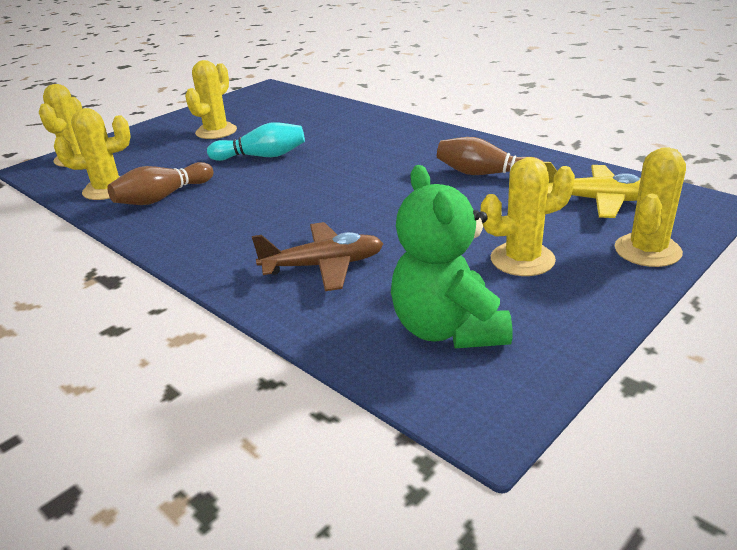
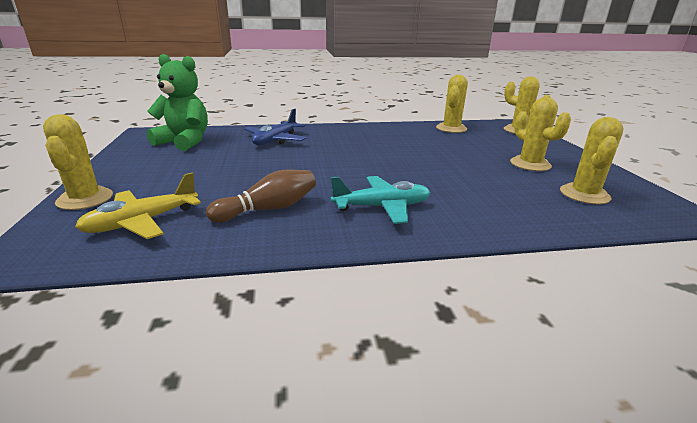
camera: 125 degrees right, 5 degrees down
brown bowling pin [107,162,214,205] -> none
turquoise bowling pin [207,122,305,161] -> none
brown plane [252,222,383,291] -> blue plane [244,109,307,145]
yellow cactus [481,157,575,276] -> yellow cactus moved to [560,117,624,204]
none -> turquoise plane [331,176,430,224]

